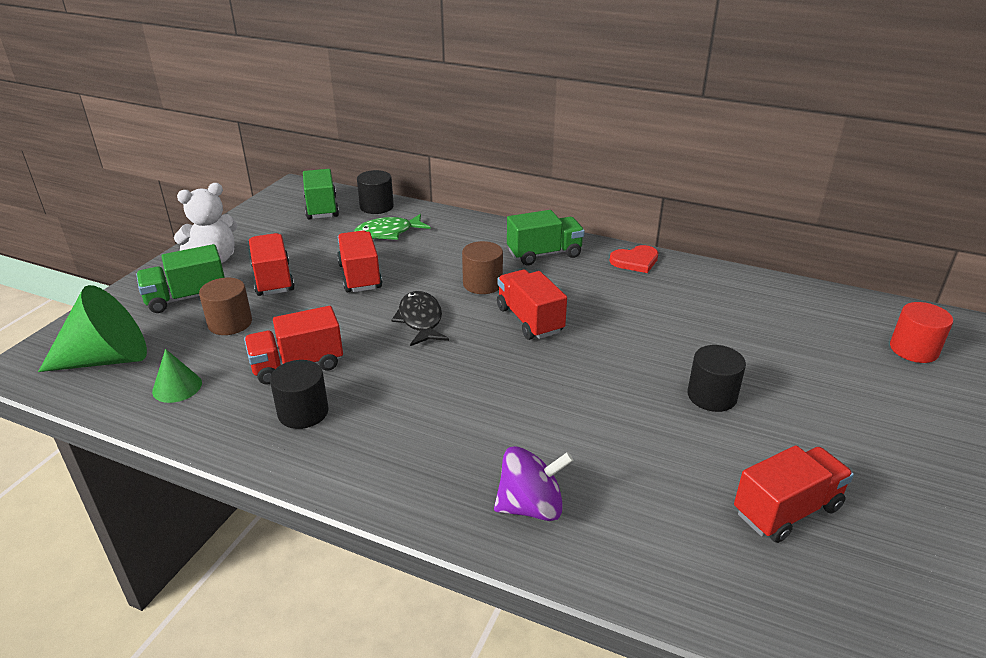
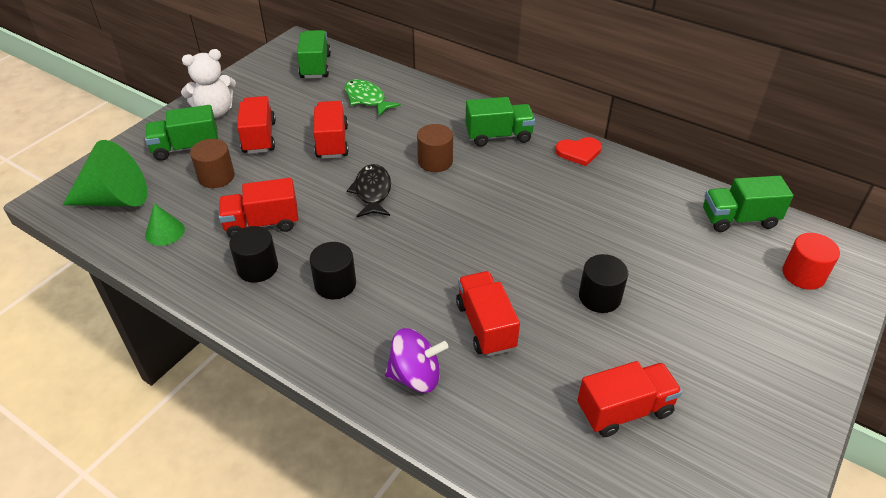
camera: 10 degrees right, 10 degrees up
green fish [354,214,431,240] -> green fish turned 60 degrees clockwise [344,79,401,116]
black cylinder [357,170,394,214] -> black cylinder moved to [310,242,356,299]
red truck [497,270,567,340] -> red truck moved to [456,271,520,357]
none -> green truck [703,176,794,232]

